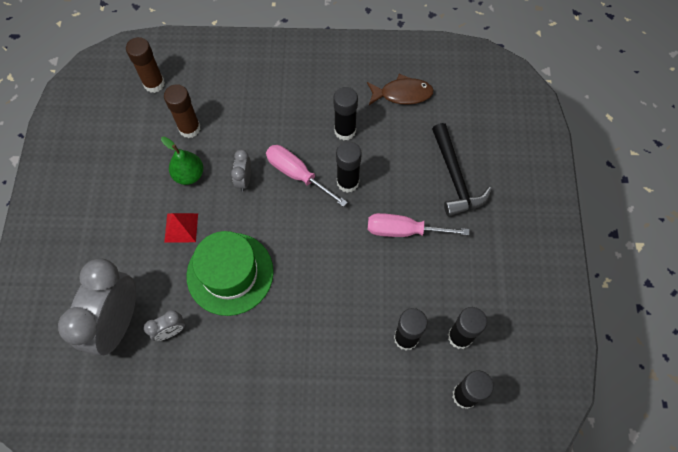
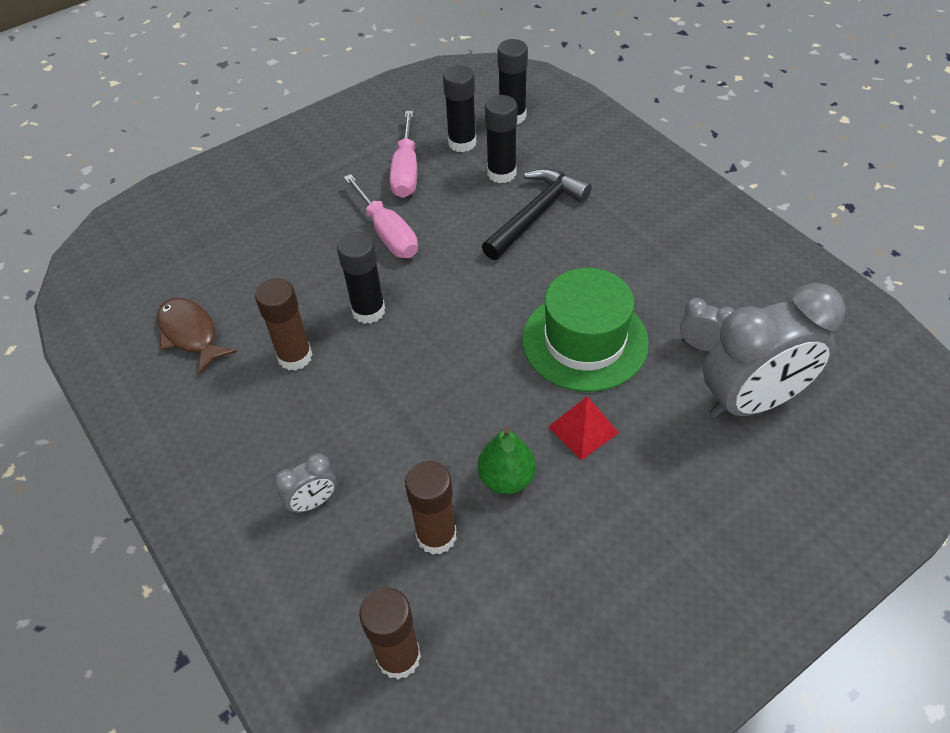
camera: 125 degrees left, 15 degrees down
grey clock [231,149,251,192] -> grey clock moved to [274,453,337,514]
pink screwdriver [266,145,348,207] -> pink screwdriver moved to [390,111,417,198]
black glue stick [334,87,358,140] -> brown glue stick [255,278,313,371]
black hammer [432,123,492,217] -> black hammer moved to [482,168,592,260]

